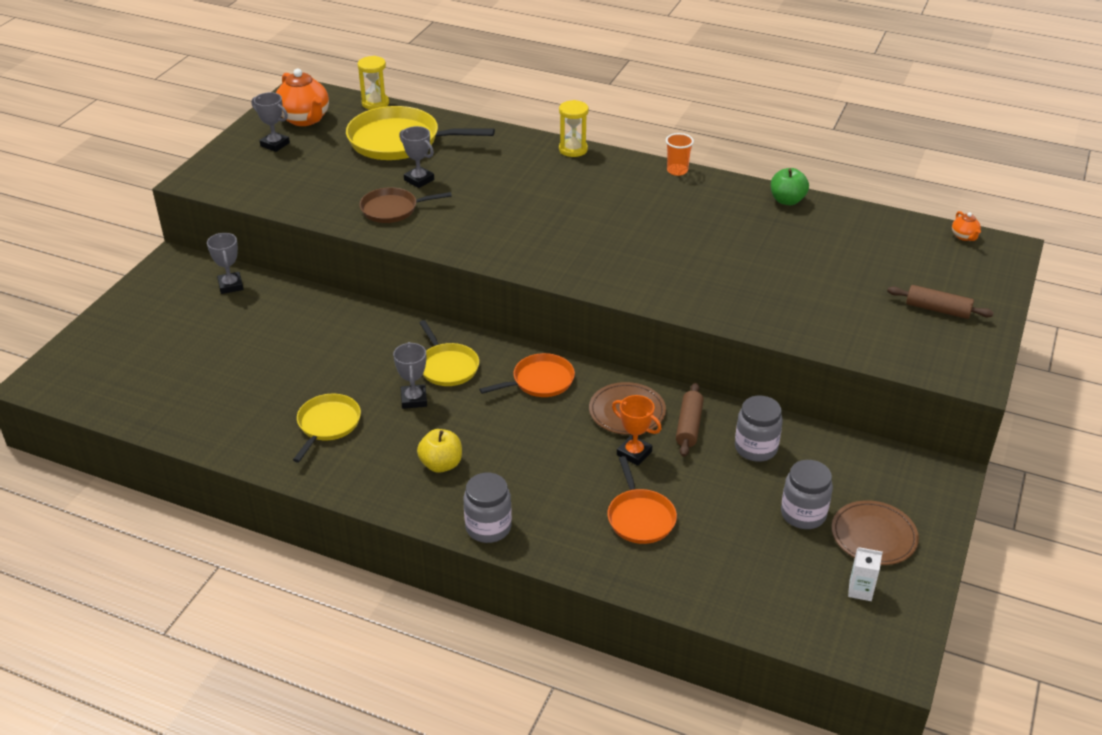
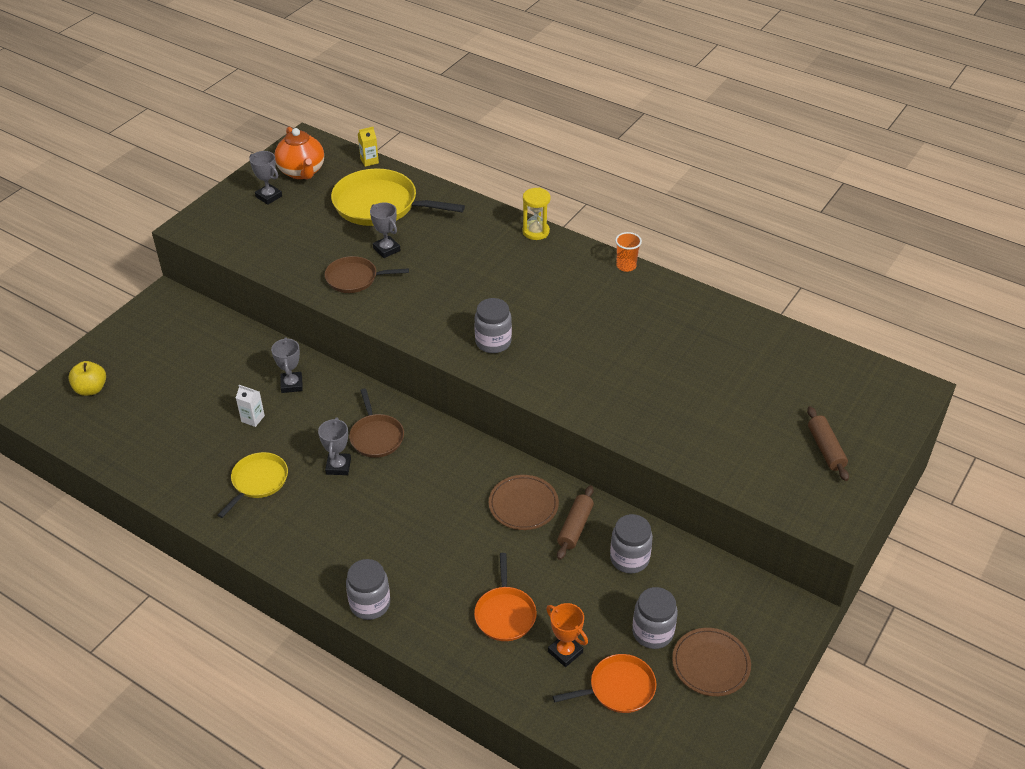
camera: 10 degrees right, 5 degrees up
grey trophy [207,233,243,294] -> grey trophy moved to [271,337,303,393]
yellow hourglass [358,56,389,110] -> yellow carton [358,127,379,167]
yellow apple [417,429,462,473] -> yellow apple moved to [68,361,106,396]
yellow pan [419,320,479,386] -> brown pan [349,389,404,458]
orange pan [479,353,575,397] -> orange pan moved to [553,654,656,713]
orange trophy [612,395,661,466] -> orange trophy moved to [546,603,588,667]
green apple [771,168,809,205] -> none
white carton [848,547,883,601] -> white carton moved to [236,385,265,427]
brown rolling pin [887,285,994,319] -> brown rolling pin turned 45 degrees clockwise [807,406,849,481]
orange teapot [952,211,981,241] -> none
none -> grey jar [474,298,512,353]

